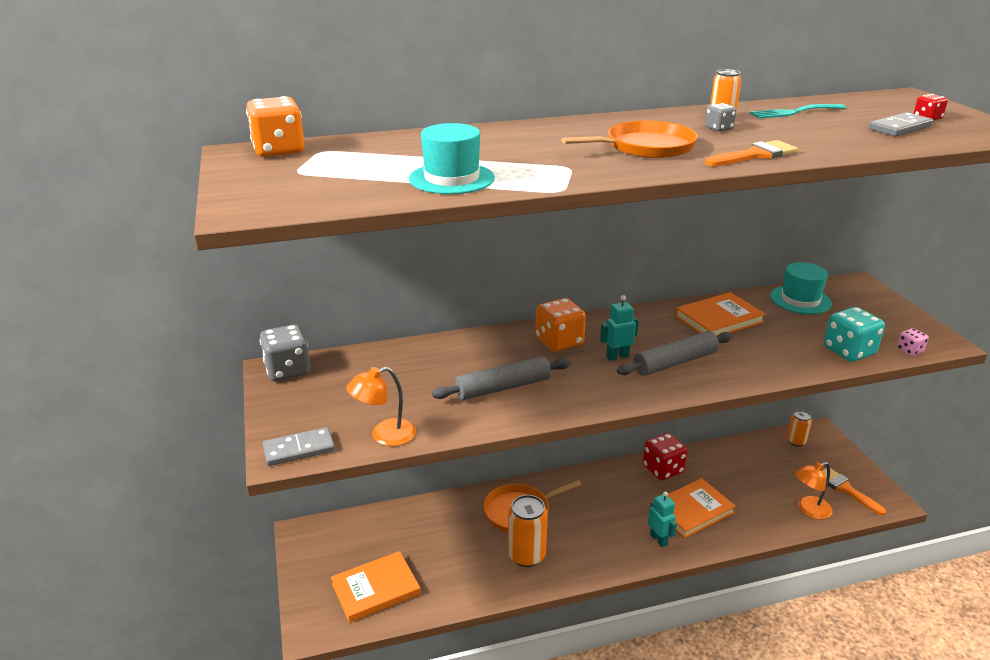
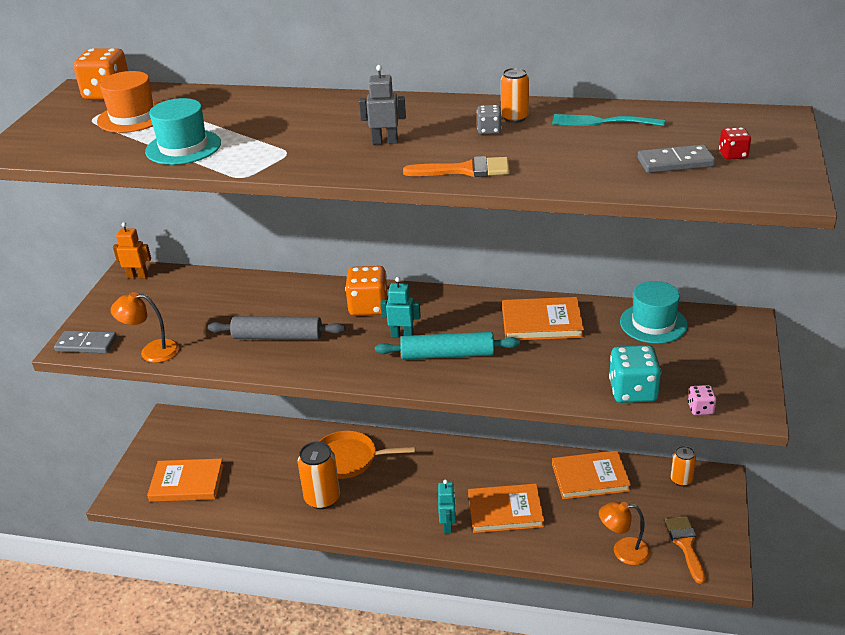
camera: 30 degrees right, 5 degrees up
grey dice [260,324,310,381] -> orange robot [113,222,151,279]
orange pan [561,120,698,158] -> grey robot [359,65,406,145]
grey rolling pin [617,331,733,376] -> turquoise rolling pin [375,332,520,360]
red dice [643,433,688,480] -> none
none -> orange hat [97,71,158,133]
none -> orange book [552,450,631,499]

